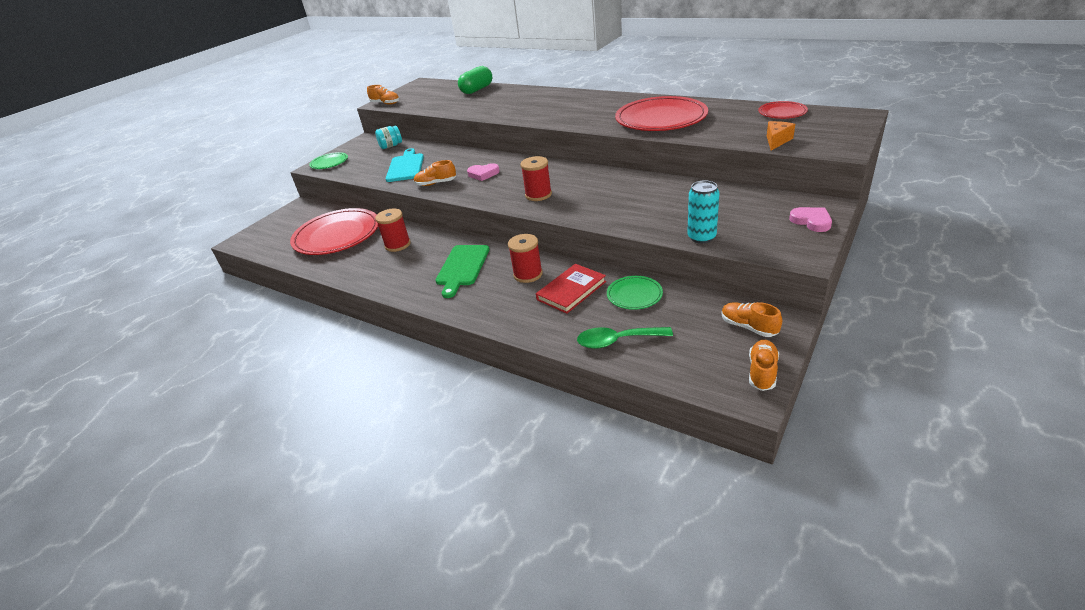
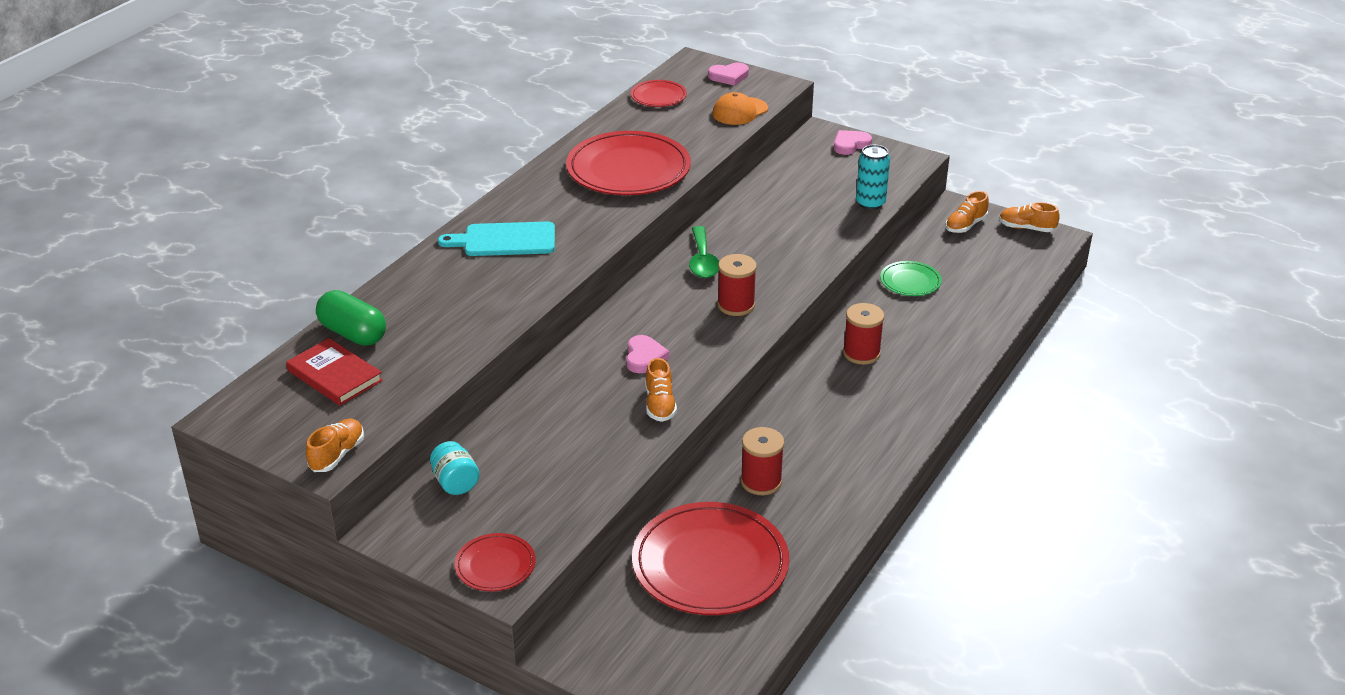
camera: 95 degrees left, 0 degrees up
green plate [309,152,348,169] -> red plate [455,533,536,591]
turquoise cutting board [386,148,424,182] -> turquoise cutting board moved to [438,221,555,256]
green cutting board [436,245,490,298] -> none
red book [536,264,606,314] -> red book moved to [286,338,383,406]
green spoon [577,327,673,349] -> green spoon moved to [689,226,719,278]
orange cheese [767,121,795,151] -> orange cap [712,92,768,125]
none -> pink heart [708,63,749,86]

